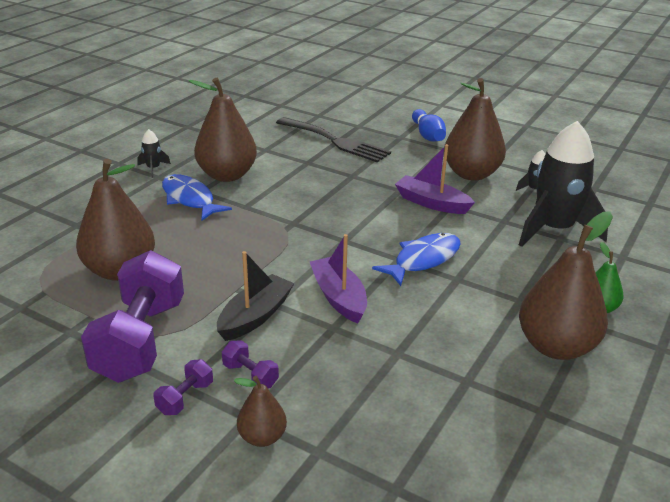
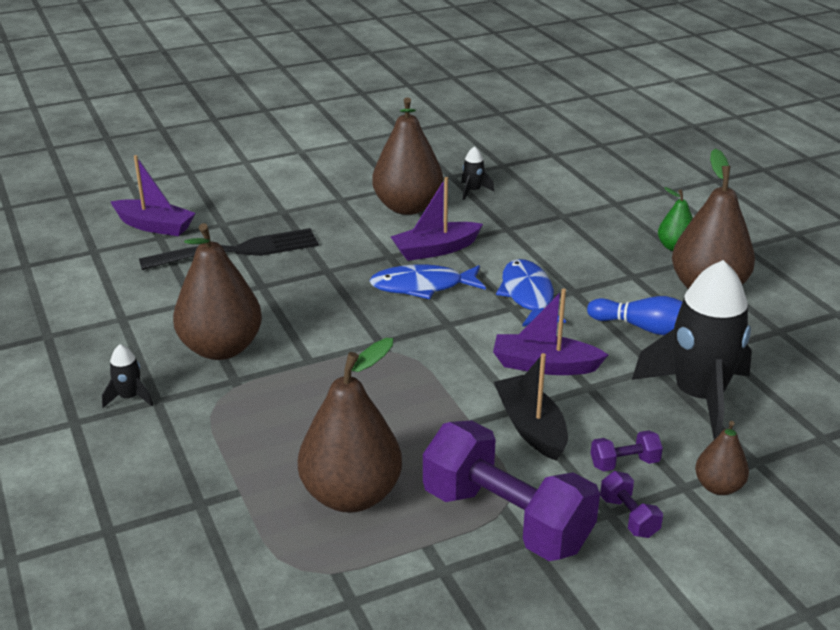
camera: 55 degrees left, 0 degrees up
blue fish [162,174,232,221] -> blue fish moved to [369,264,486,299]
blue bowling pin [412,109,446,142] -> blue bowling pin moved to [587,296,683,335]
black rocket [519,121,608,247] -> black rocket moved to [632,260,752,439]
none -> purple boat [110,155,196,236]

